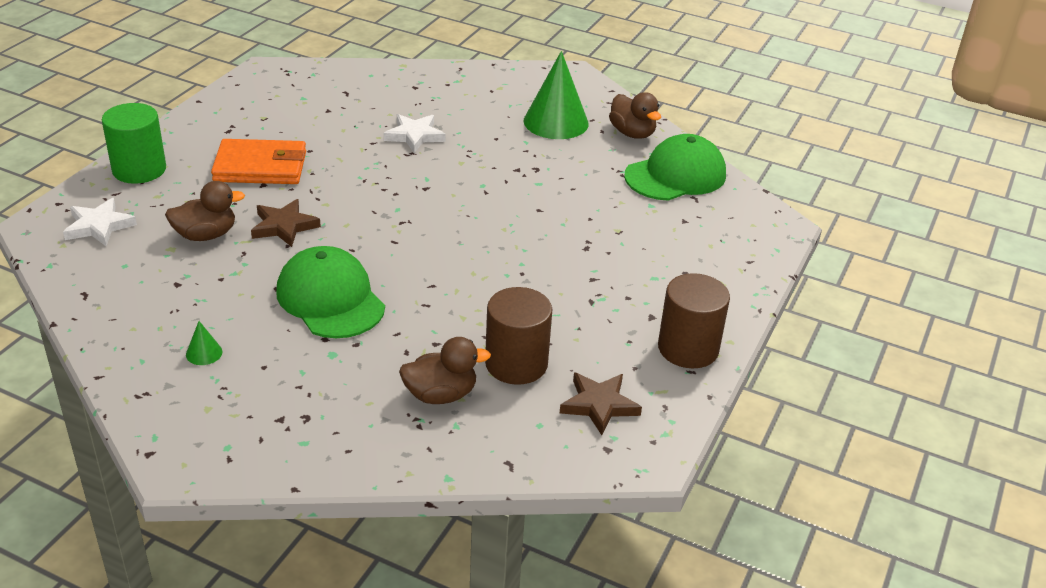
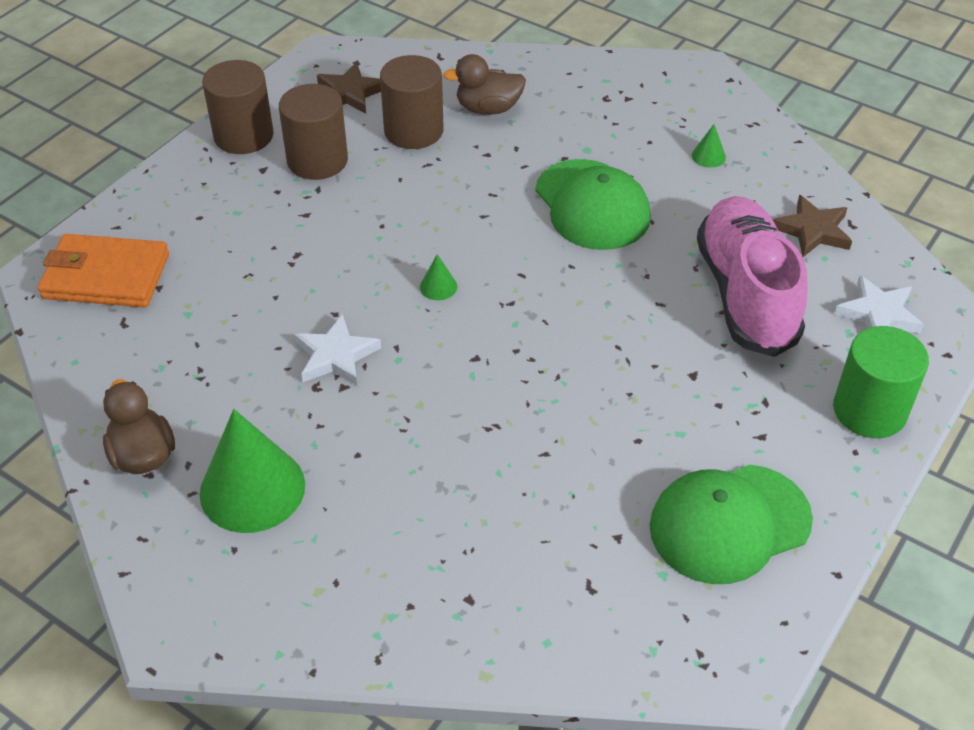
camera: 170 degrees left, 10 degrees up
brown duck [165,181,245,241] -> pink shoe [697,196,808,357]
orange wallet [211,139,306,184] -> orange wallet moved to [38,234,169,308]
brown star [251,199,321,247] -> brown star moved to [773,195,852,257]
white star [384,114,446,153] -> white star moved to [294,314,381,386]
green cap [624,134,726,201] -> green cap moved to [650,464,813,584]
none -> brown cylinder [279,84,348,180]
none -> green cone [420,254,457,300]

